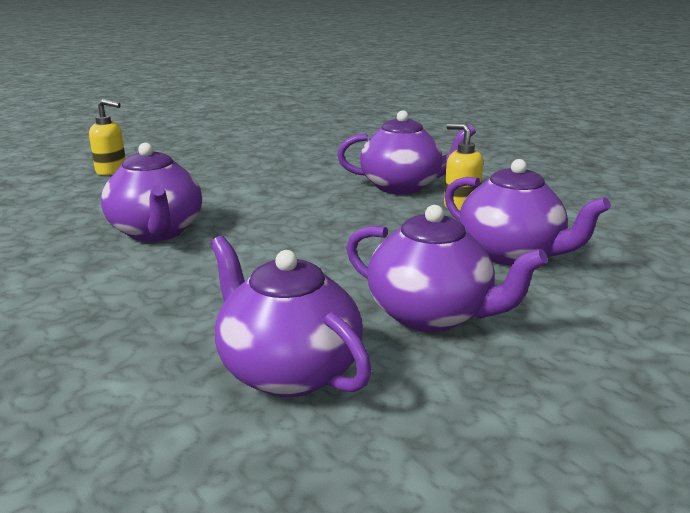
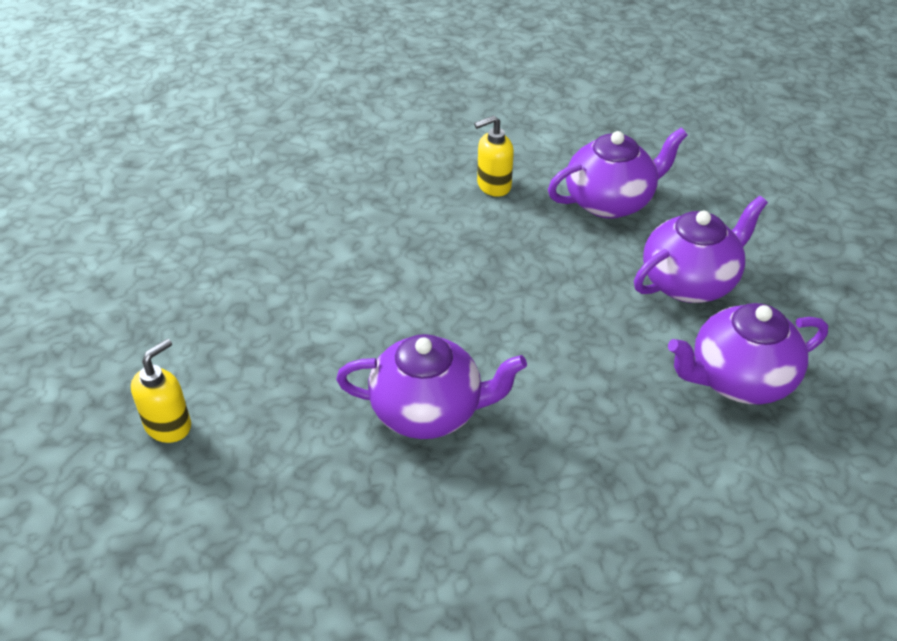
camera: 65 degrees left, 20 degrees up
purple teapot [337,110,476,194] -> none

